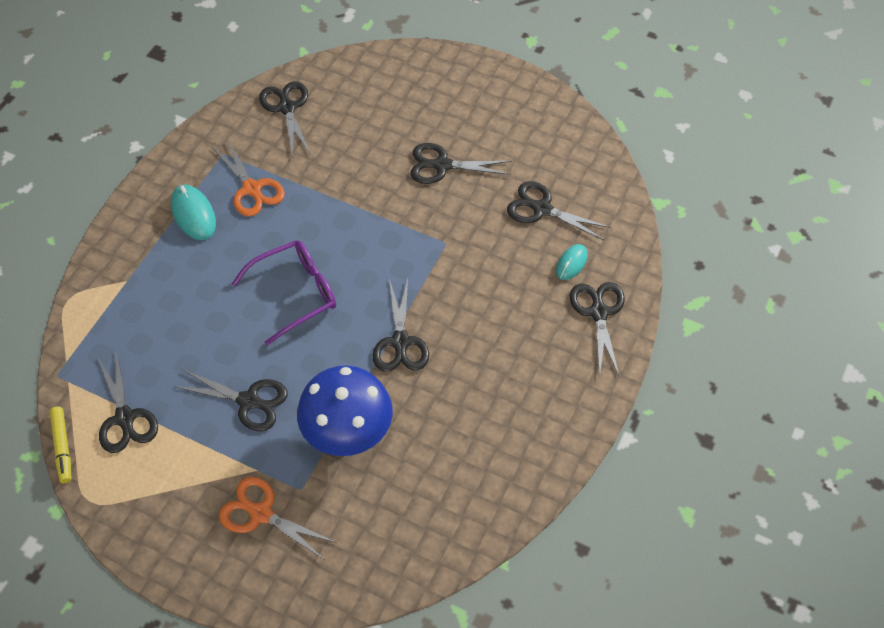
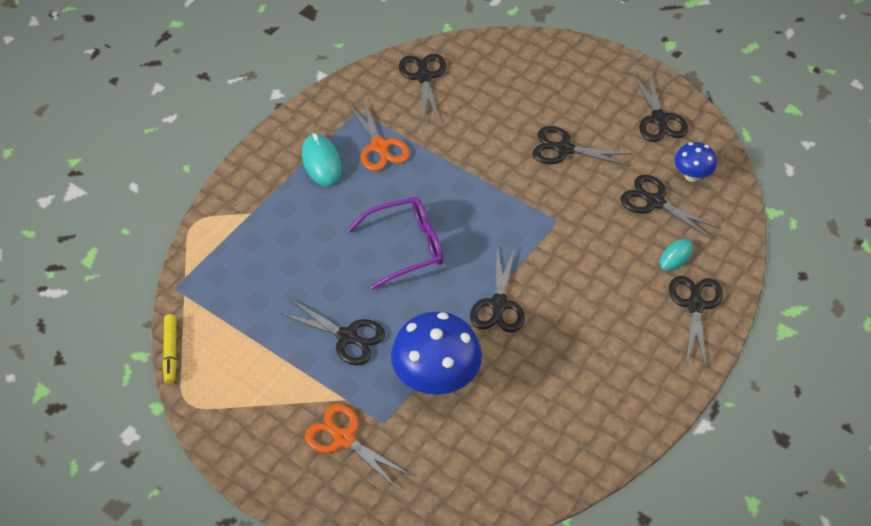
camera: 10 degrees right, 5 degrees down
black scissors [98,350,158,453] -> black scissors moved to [633,71,688,142]
none -> blue mushroom [675,142,717,182]

